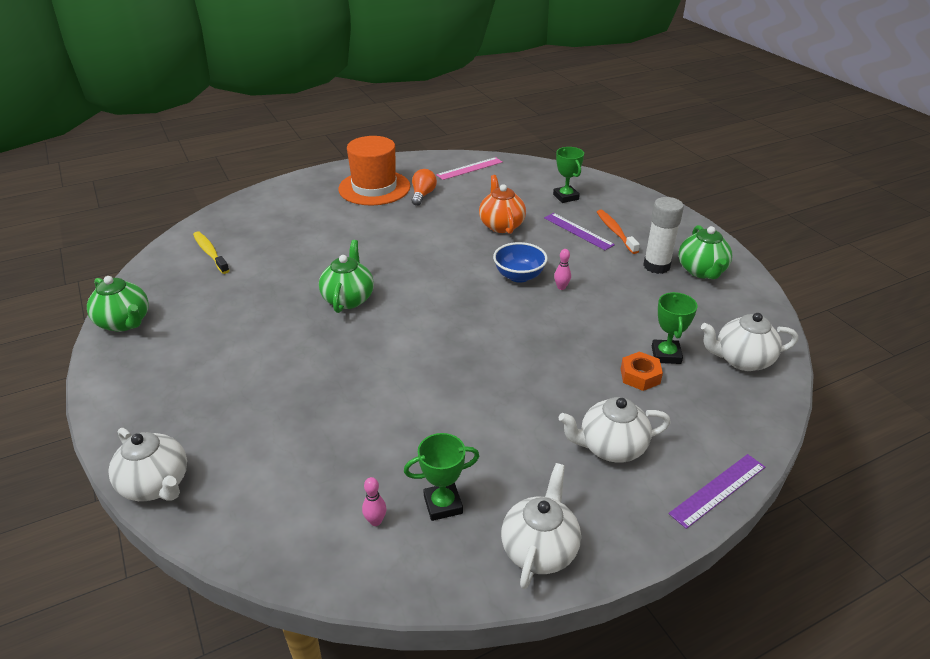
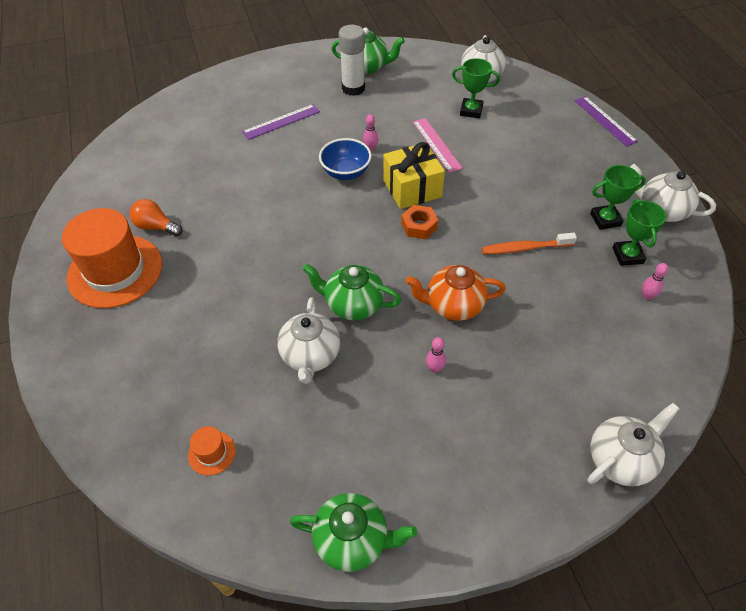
camera: 80 degrees left, 15 degrees up
green teapot [87,276,149,332] -> green teapot turned 45 degrees clockwise [290,493,417,572]
yellow toothbrush [193,231,230,274] -> orange hat [188,426,236,476]
pink ruler [436,157,503,180] -> pink ruler moved to [413,118,463,173]
orange teapot [479,175,526,234] -> orange teapot moved to [406,265,506,321]
green trophy [553,147,584,203] -> green trophy moved to [590,165,646,230]
white teapot [559,397,671,463] -> white teapot moved to [277,297,340,384]
orange toothbrush [597,210,640,254] -> orange toothbrush moved to [482,232,577,254]
orange nut [621,351,663,391] -> orange nut moved to [401,205,438,239]
none -> yellow gift [383,142,445,209]
none -> pink bowling pin [426,337,446,373]

